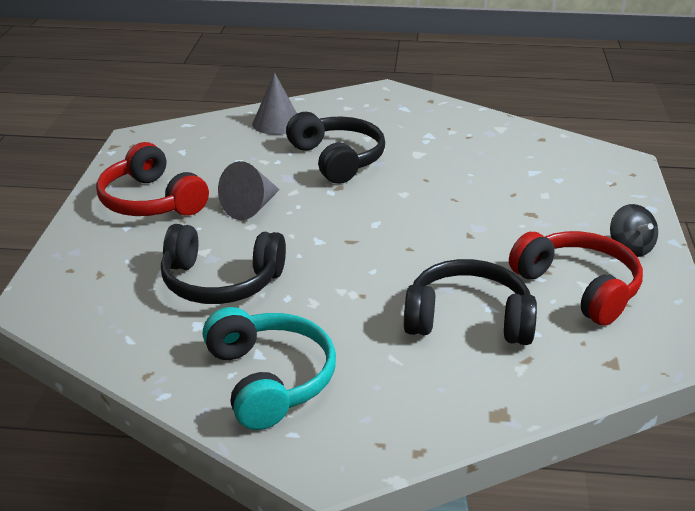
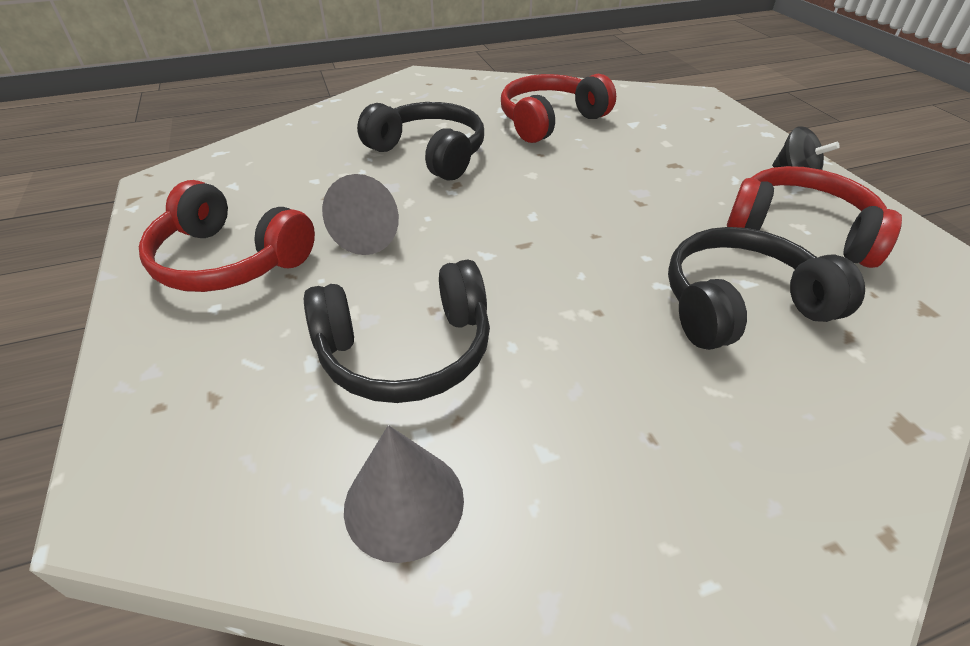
camera: 25 degrees left, 10 degrees up
turquoise headphones [203,307,336,430] -> none
grey cone [252,73,297,135] -> grey cone moved to [344,425,464,563]
none -> red headphones [501,74,616,143]

